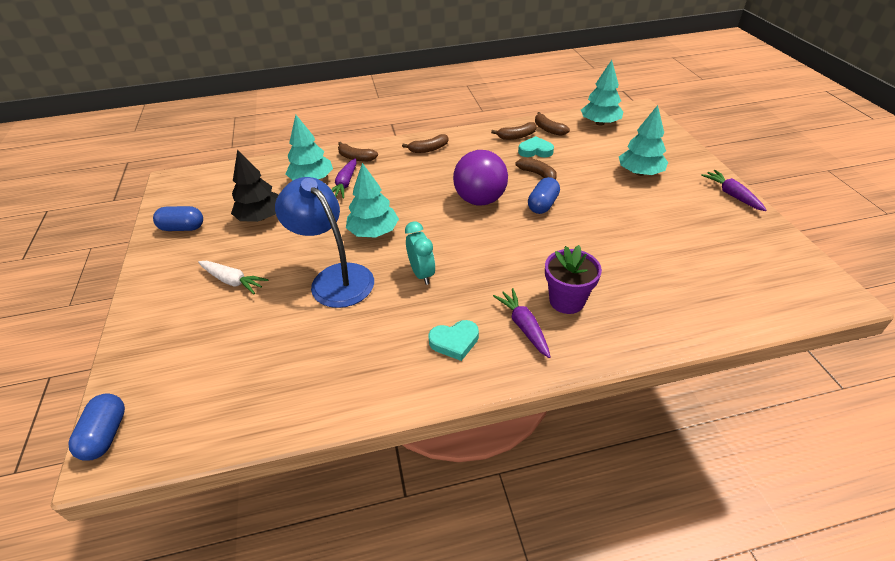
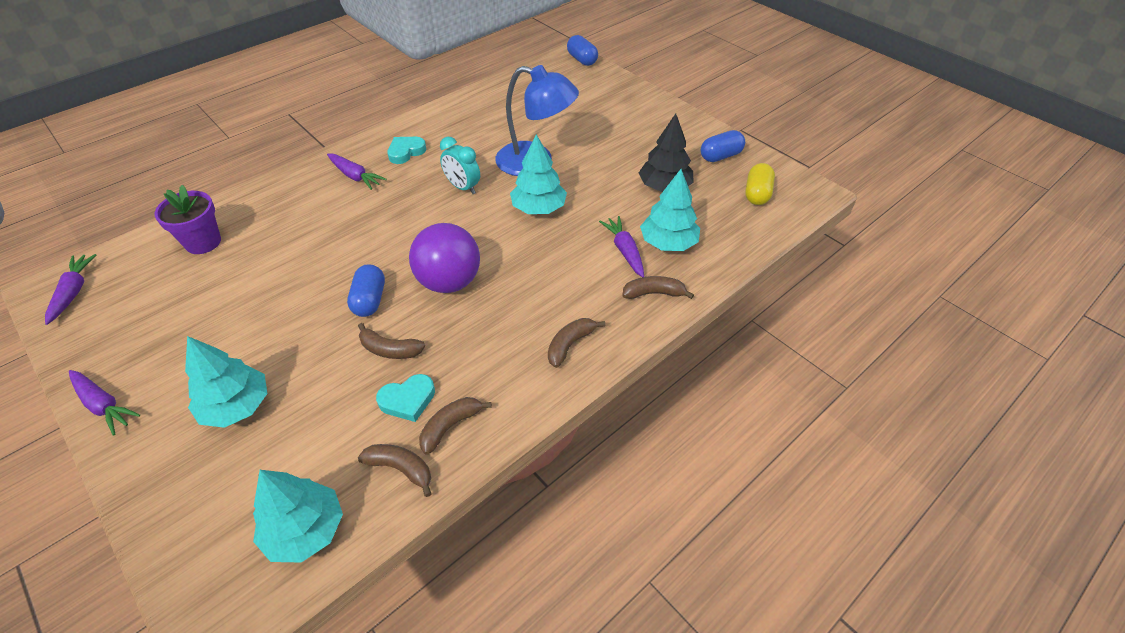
camera: 150 degrees right, 5 degrees up
white carrot [198,261,269,294] -> none
purple flower pot [545,245,602,314] -> purple flower pot moved to [155,185,221,254]
none -> purple carrot [45,254,96,325]
none -> yellow capsule [745,163,775,205]

